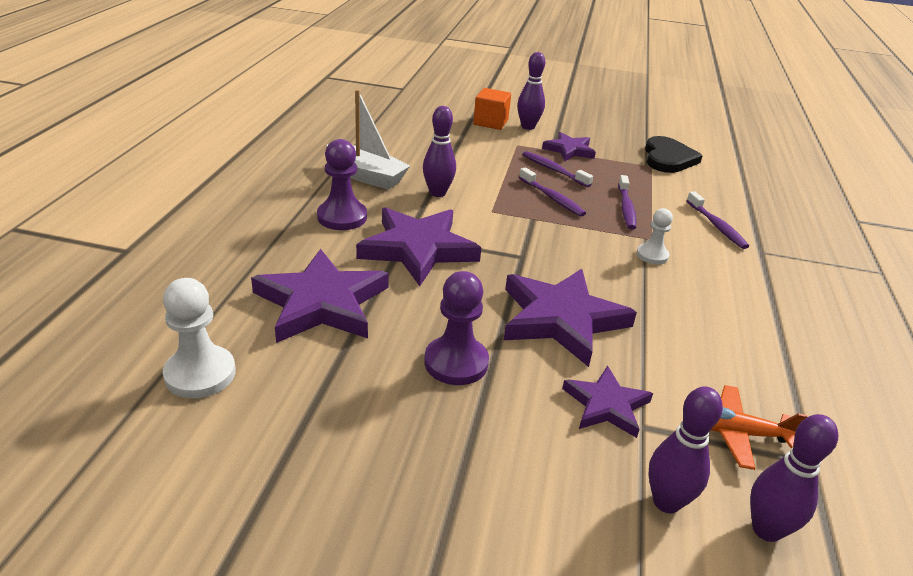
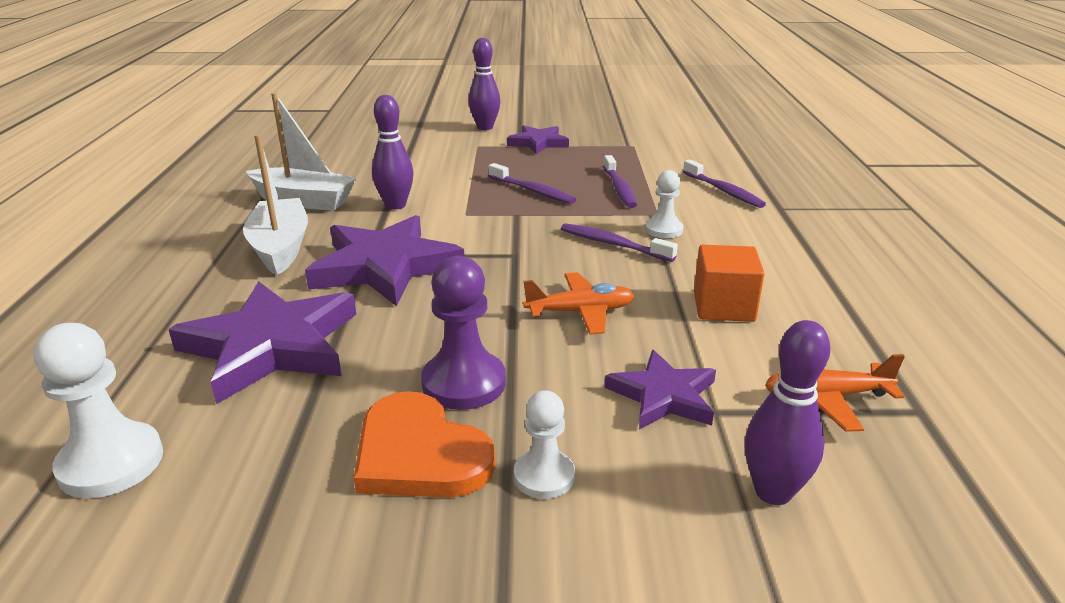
camera: 10 degrees left, 5 degrees down
purple pawn [317,139,367,230] -> white boat [243,134,308,275]
orange cube [473,88,511,130] -> orange cube moved to [694,245,764,322]
purple star [504,269,637,367] -> orange plane [523,272,634,335]
purple toothbrush [522,151,593,187] -> purple toothbrush moved to [561,223,678,262]
black heart [645,136,703,173] -> none
purple bowling pin [750,414,838,542] -> none
none -> orange heart [354,391,495,498]
none -> white pawn [514,391,575,499]

